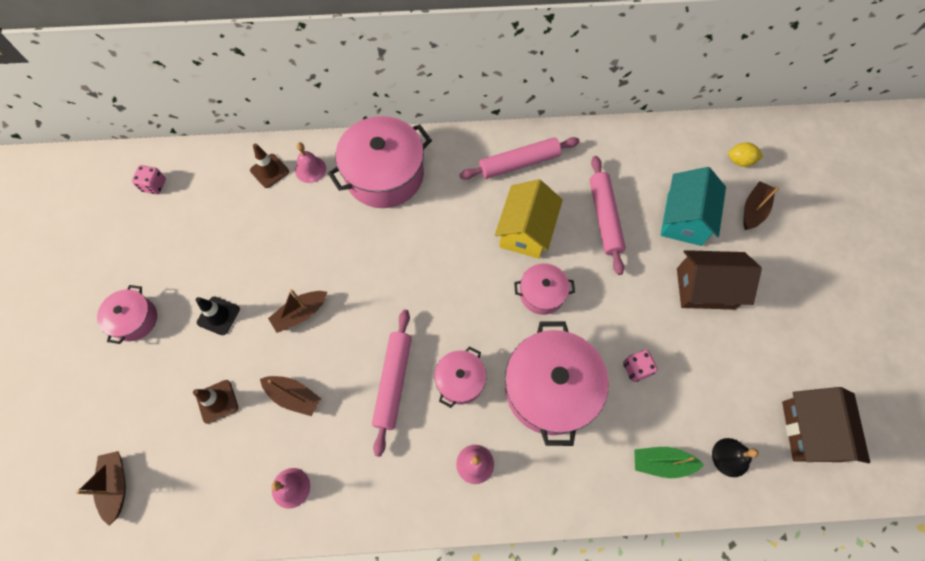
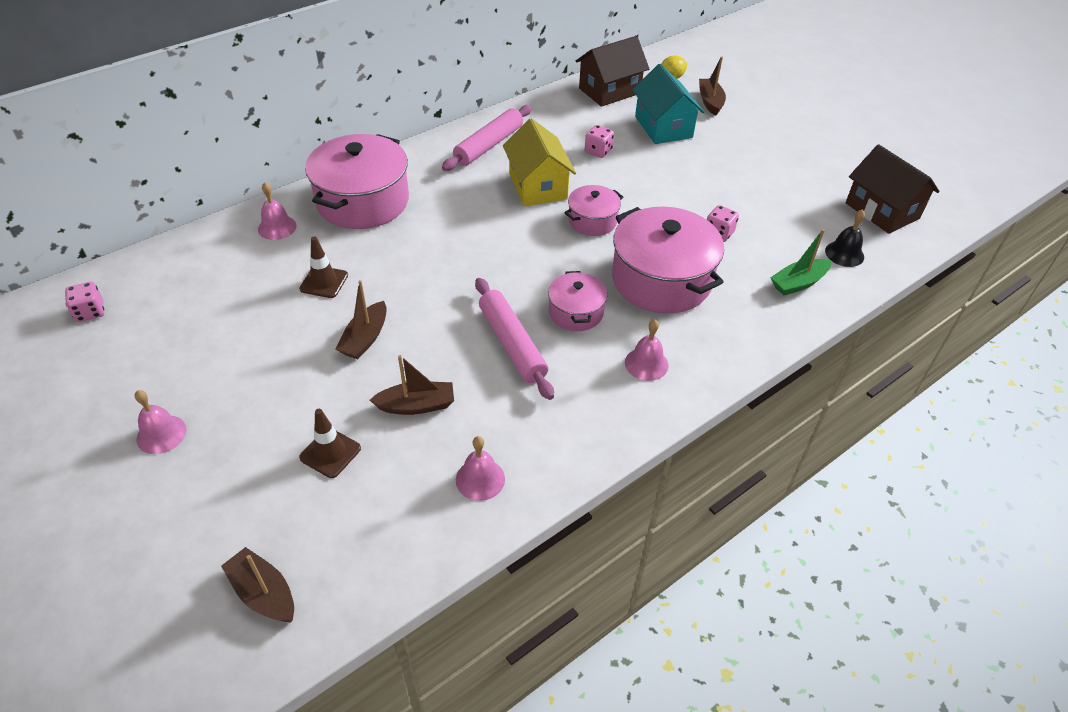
camera: 35 degrees left, 20 degrees down
pink pot [97,285,157,344] -> pink bell [135,390,187,454]
black traffic cone [196,296,240,335] -> none
brown traffic cone [250,144,289,188] -> brown traffic cone moved to [299,237,348,298]
pink rolling pin [590,156,626,275] -> pink dice [585,125,614,158]
brown house [677,250,762,310] -> brown house moved to [576,36,650,107]

